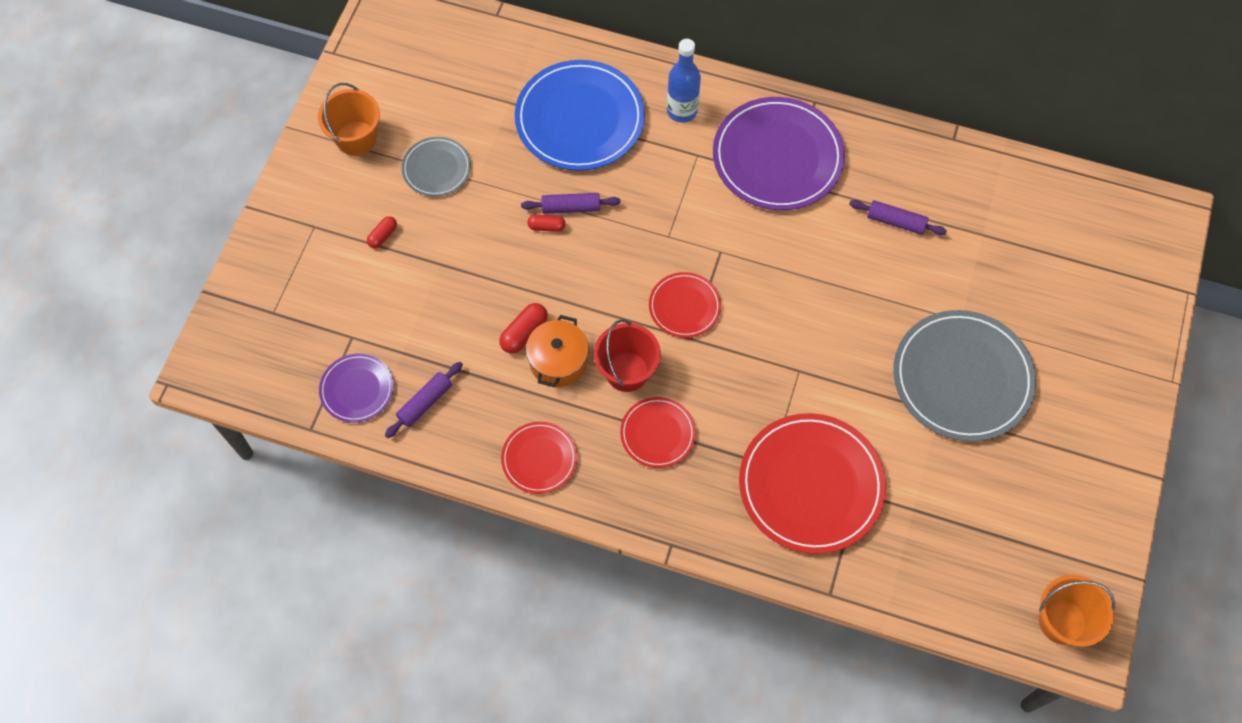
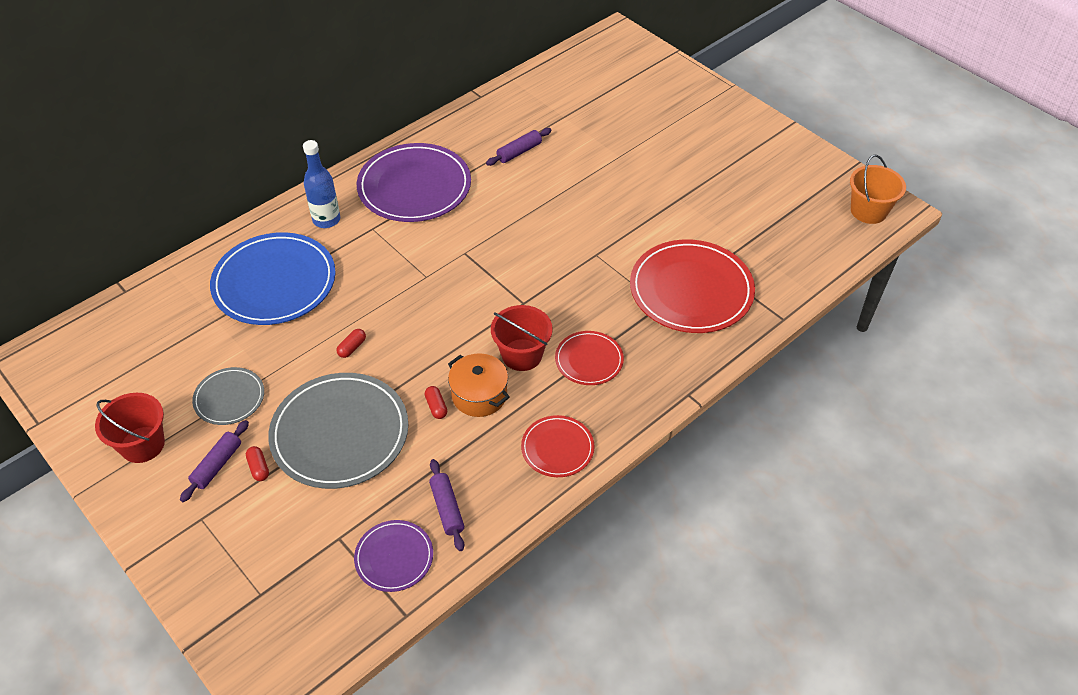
camera: 60 degrees left, 15 degrees down
orange bucket [318,83,380,156] -> red bucket [95,393,165,463]
red capsule [499,303,548,353] -> red capsule [425,386,447,419], size x0.65
purple rolling pin [521,193,621,214] -> purple rolling pin moved to [180,420,249,502]
red plate [649,272,721,338] -> none
grey plate [893,310,1036,441] -> grey plate moved to [268,373,408,489]

